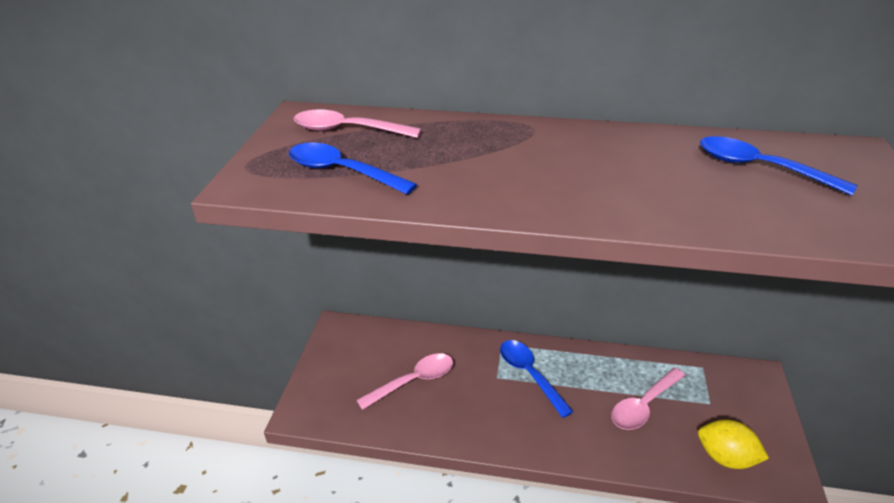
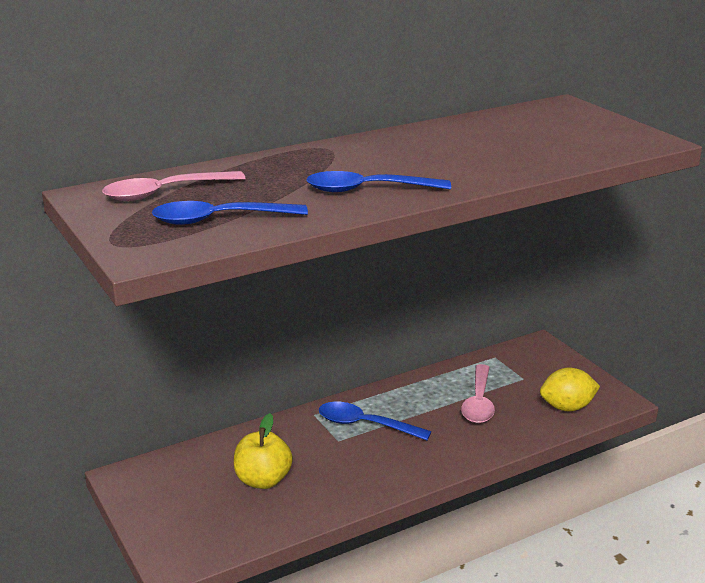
camera: 40 degrees left, 10 degrees down
pink spoon [356,353,453,410] -> yellow apple [234,413,293,489]
blue spoon [700,136,857,196] -> blue spoon moved to [306,171,451,192]

